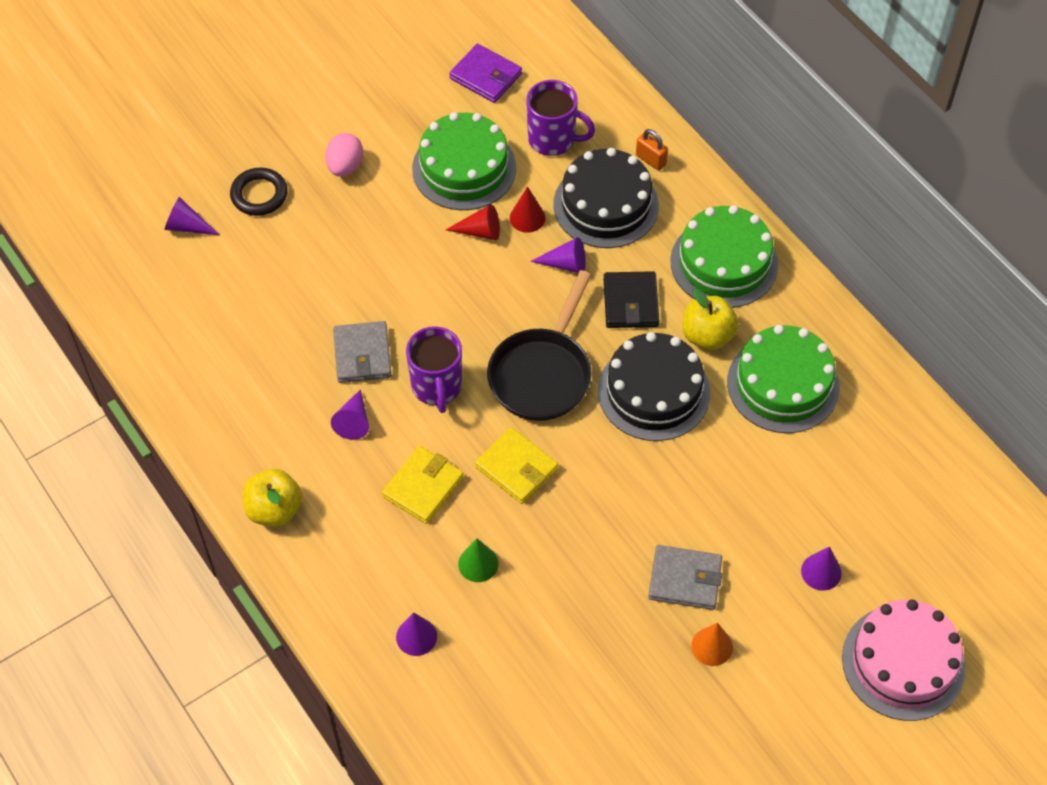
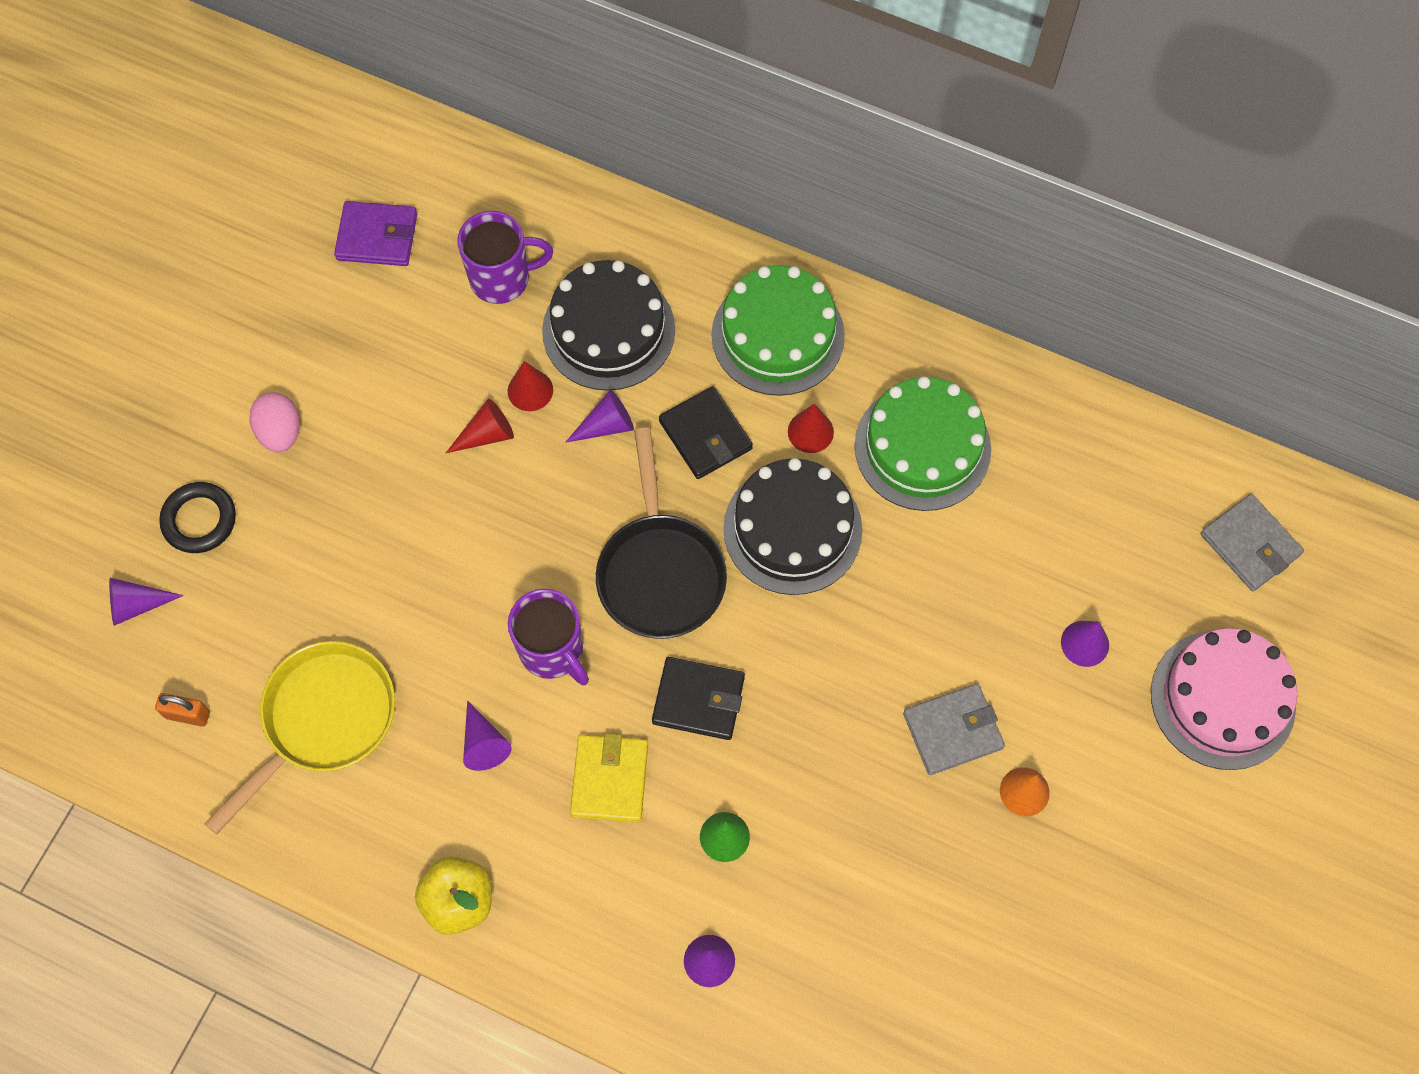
camera: 30 degrees left, 10 degrees up
grey wallet [333,321,391,383] -> grey wallet moved to [1201,494,1304,591]
green cake [412,112,516,210] -> none
yellow wallet [475,427,558,504] -> black wallet [652,657,745,740]
orange padlock [636,129,668,171] -> orange padlock moved to [155,693,210,727]
yellow apple [682,289,739,350] -> red cone [788,404,834,453]
none -> yellow pan [204,641,395,835]

